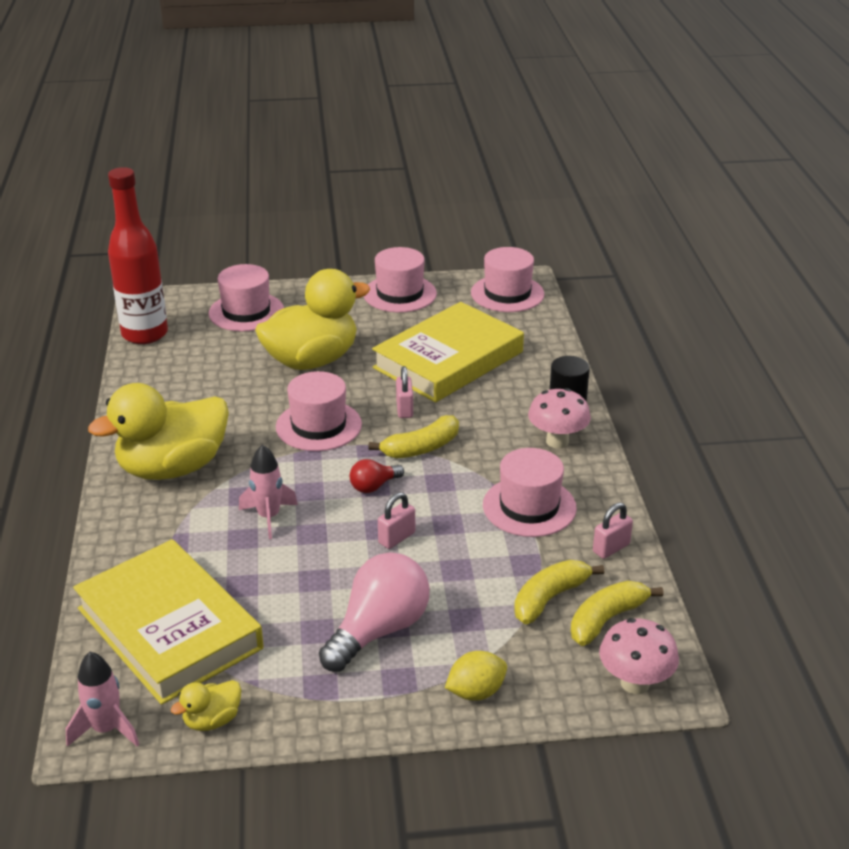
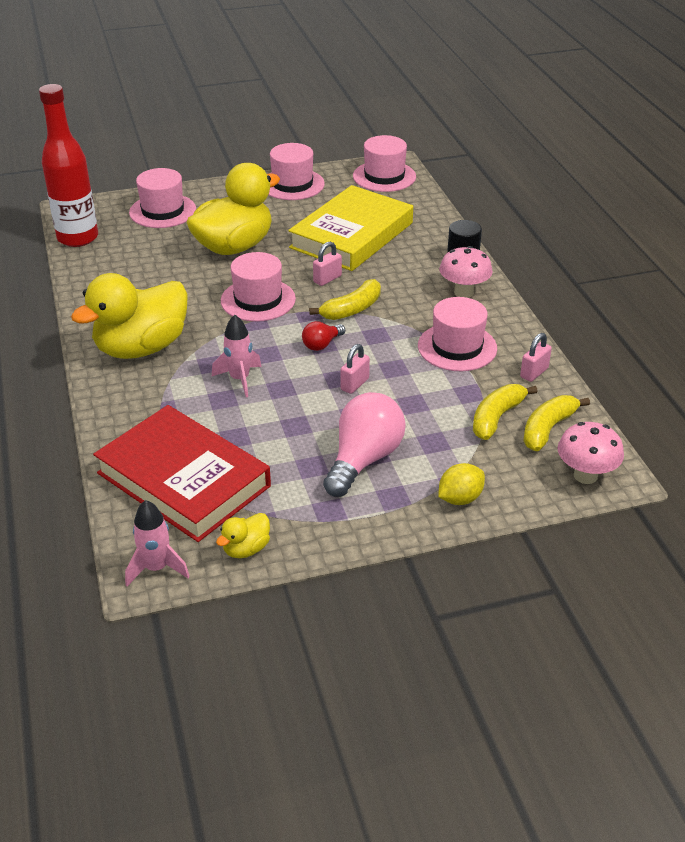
camera: 10 degrees left, 5 degrees up
yellow book [73,539,263,705] -> red book [93,405,271,542]
pink padlock [396,366,413,418] -> pink padlock turned 60 degrees clockwise [313,242,342,286]

